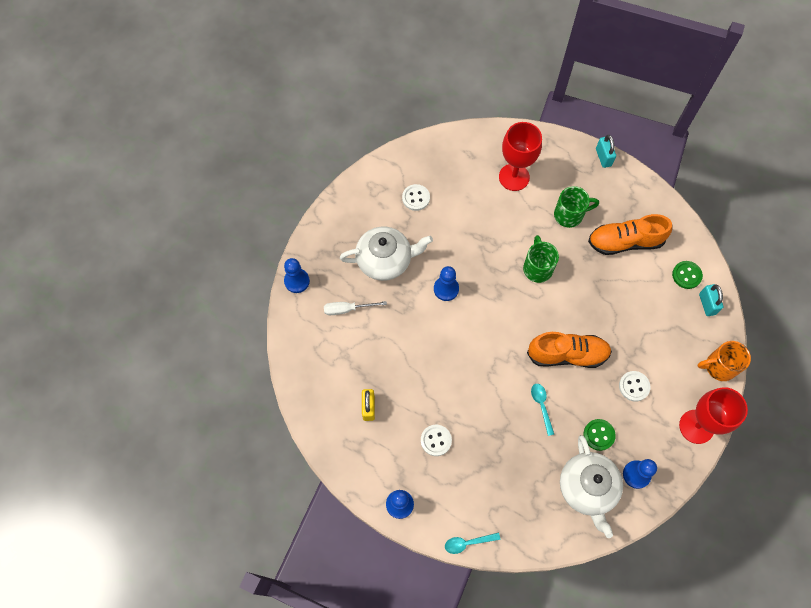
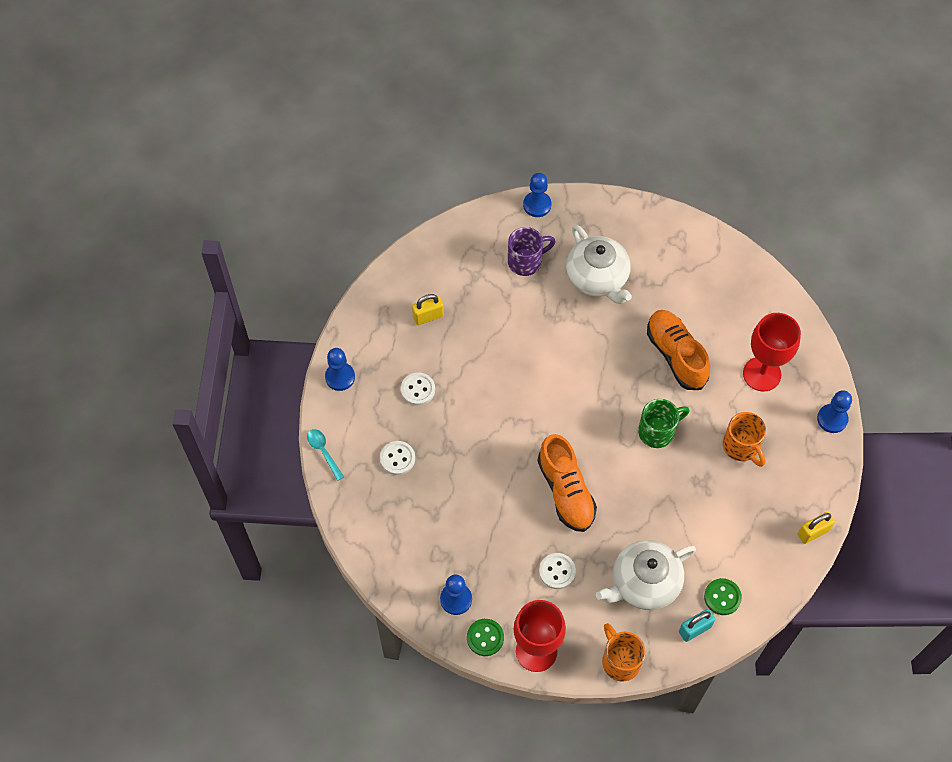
camera: 70 degrees right, 5 degrees down
white screwdriver [324,301,387,315] -> purple mug [508,227,556,276]
white button [402,184,430,211] -> white button moved to [380,441,415,475]
blue pawn [434,266,459,301] -> blue pawn moved to [817,390,852,433]
turquoise spoon [531,384,554,436] -> none
green mug [554,186,599,228] -> orange mug [723,412,766,467]
white teapot [560,435,623,538] -> white teapot moved to [596,540,696,610]
green button [583,419,616,451] -> green button moved to [467,619,504,656]
orange shoe [588,214,672,255] -> orange shoe moved to [647,310,710,390]
turquoise padlock [596,135,616,168] -> none
none -> yellow padlock [798,512,835,544]

